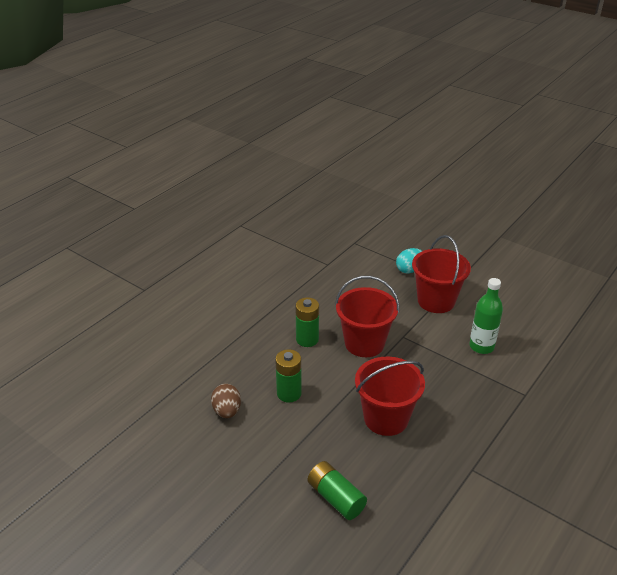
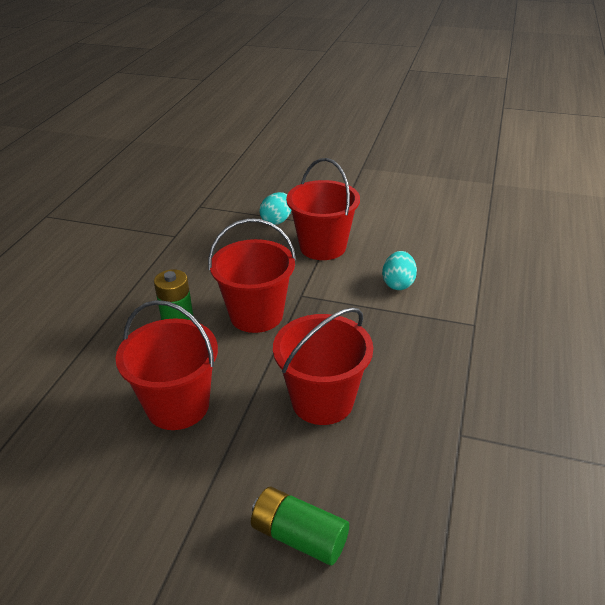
camera: 20 degrees left, 0 degrees up
brown egg [211,384,241,418] -> none
green battery [275,349,302,403] -> red bucket [115,300,218,430]
green bottle [469,278,503,354] -> turquoise egg [382,251,417,290]

